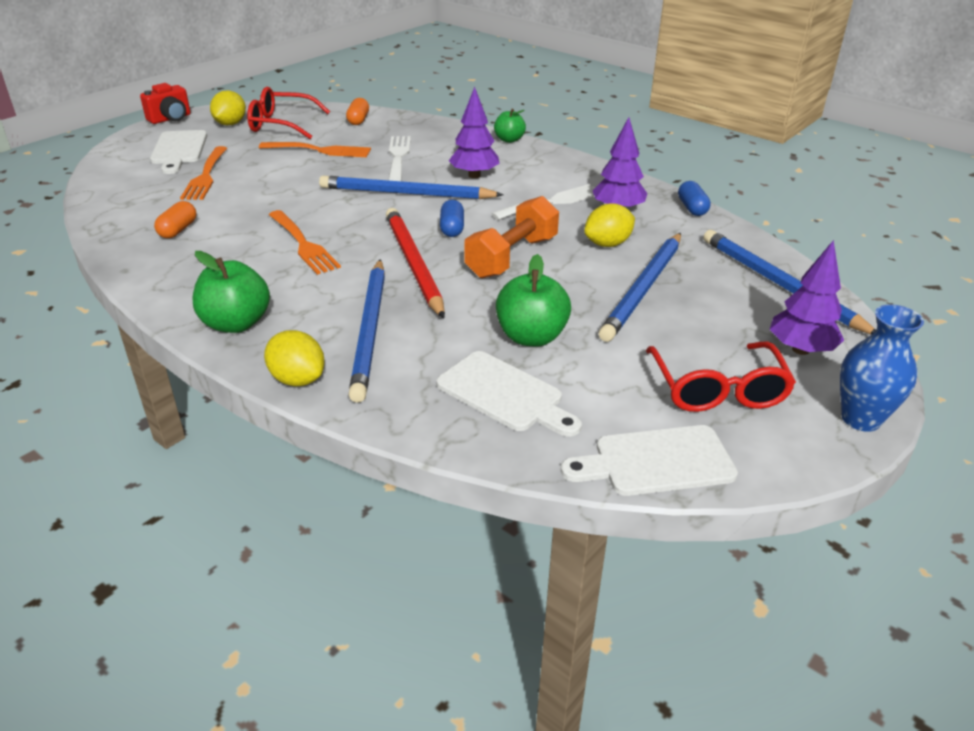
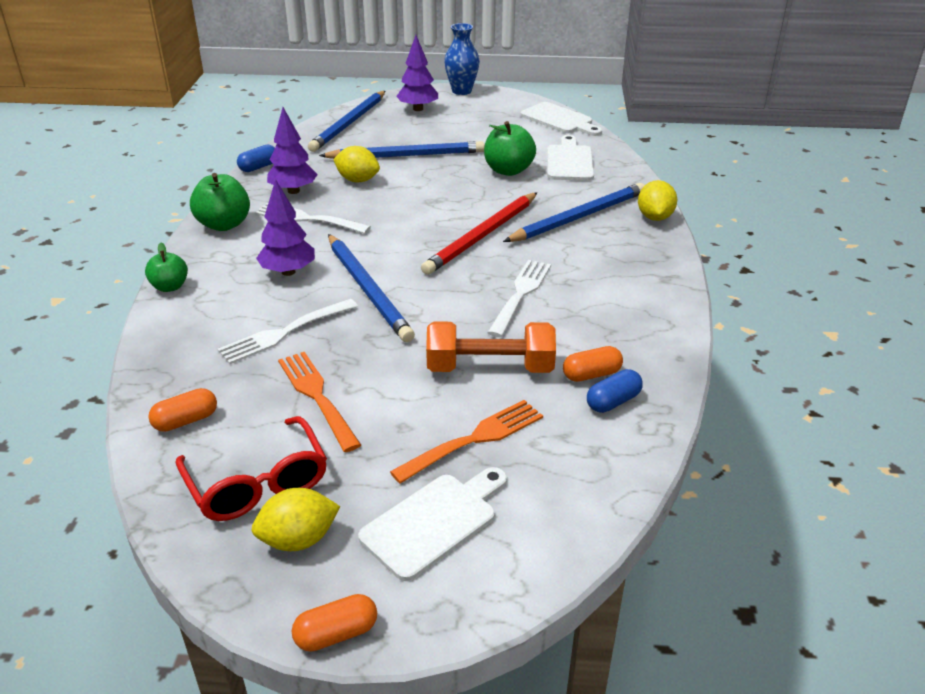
camera: 125 degrees left, 0 degrees up
red camera [140,83,191,124] -> orange capsule [292,594,377,652]
green apple [192,251,270,333] -> green apple moved to [190,173,250,231]
orange fork [269,210,341,275] -> white fork [487,260,551,337]
blue capsule [440,200,464,237] -> blue capsule moved to [587,369,643,413]
orange dumbbell [464,196,559,278] -> orange dumbbell moved to [426,322,556,373]
red glasses [646,342,796,412] -> none

